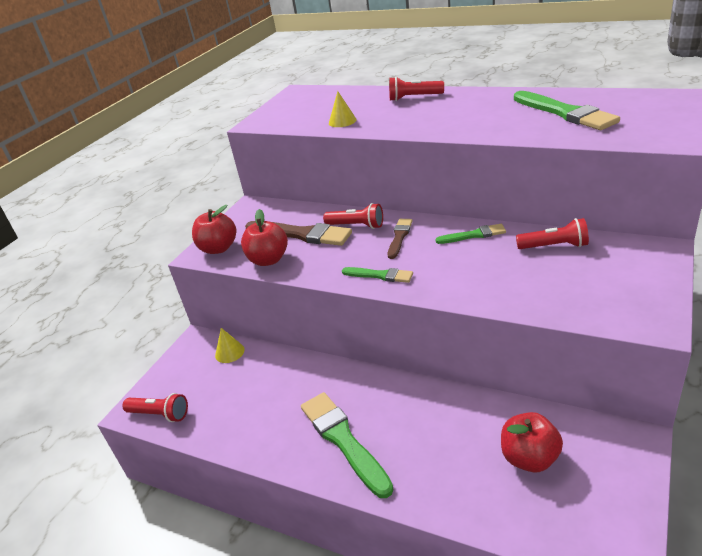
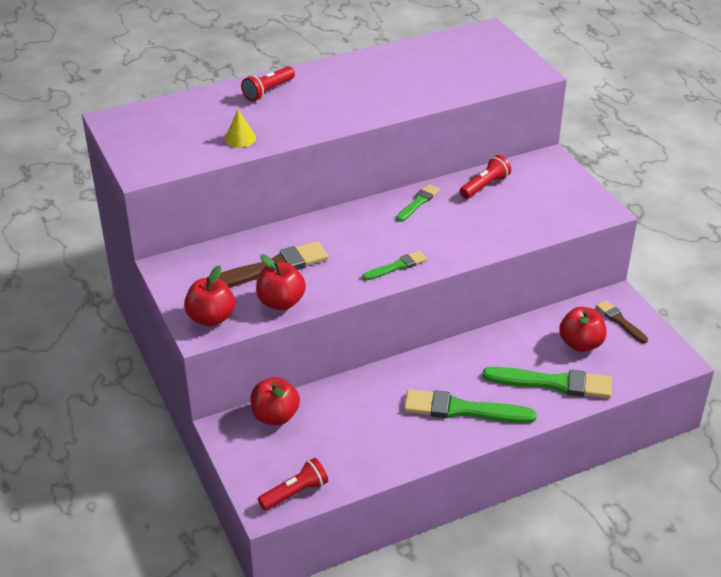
camera: 55 degrees left, 5 degrees up
yellow cone [215,328,245,363] -> red apple [250,377,300,425]
red flashlight [323,203,383,229] -> none
brown brush [388,219,413,259] -> brown brush moved to [596,300,648,343]
green brush [514,91,620,130] -> green brush moved to [482,367,612,398]

